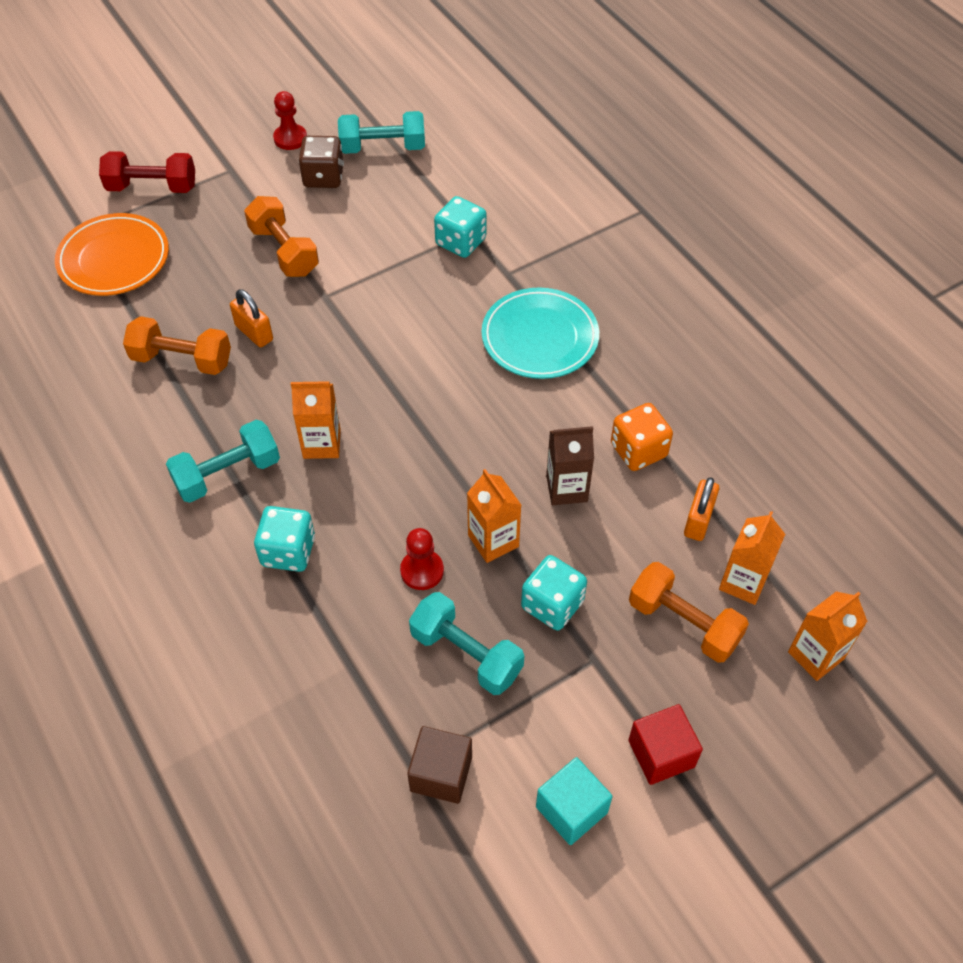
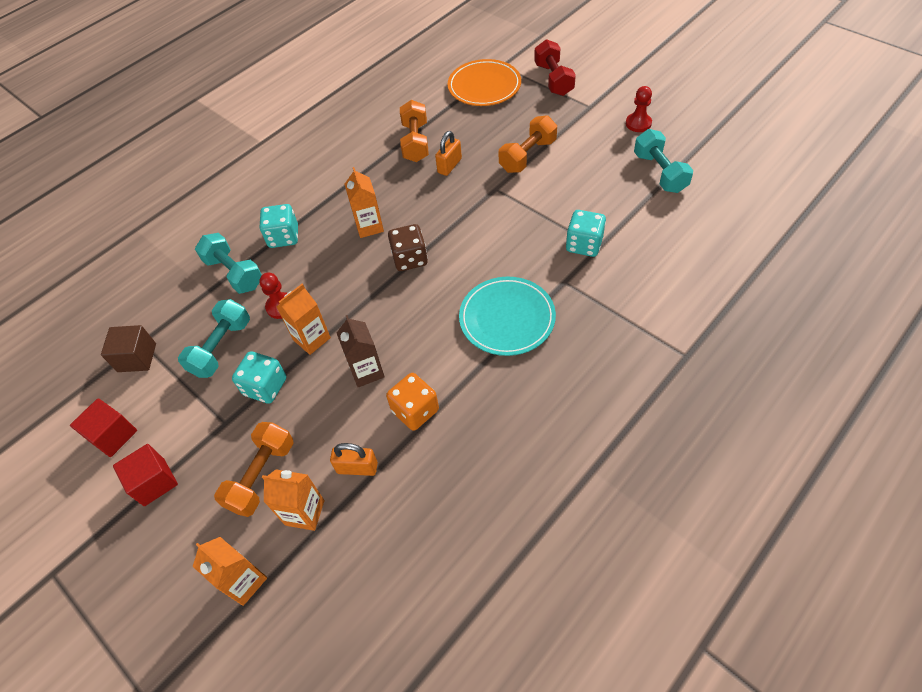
camera: 80 degrees right, 0 degrees up
turquoise dumbbell [166,420,280,503] -> turquoise dumbbell moved to [195,233,262,294]
brown dice [299,136,344,188] -> brown dice moved to [388,224,428,271]
turquoise cube [536,757,613,845] -> red cube [70,398,137,457]

